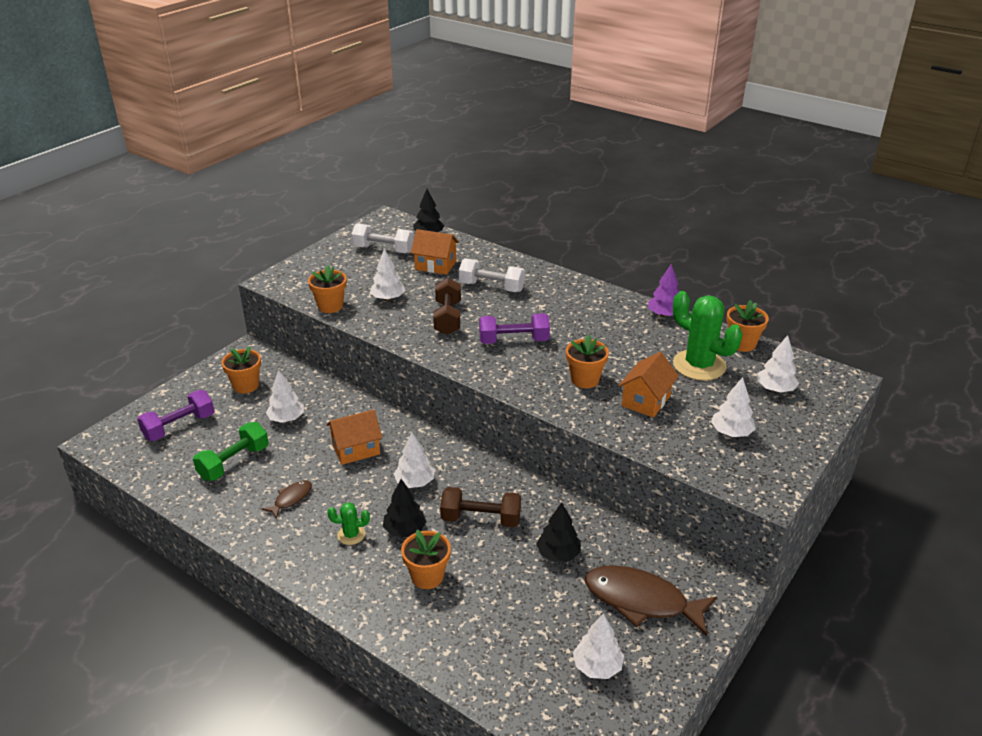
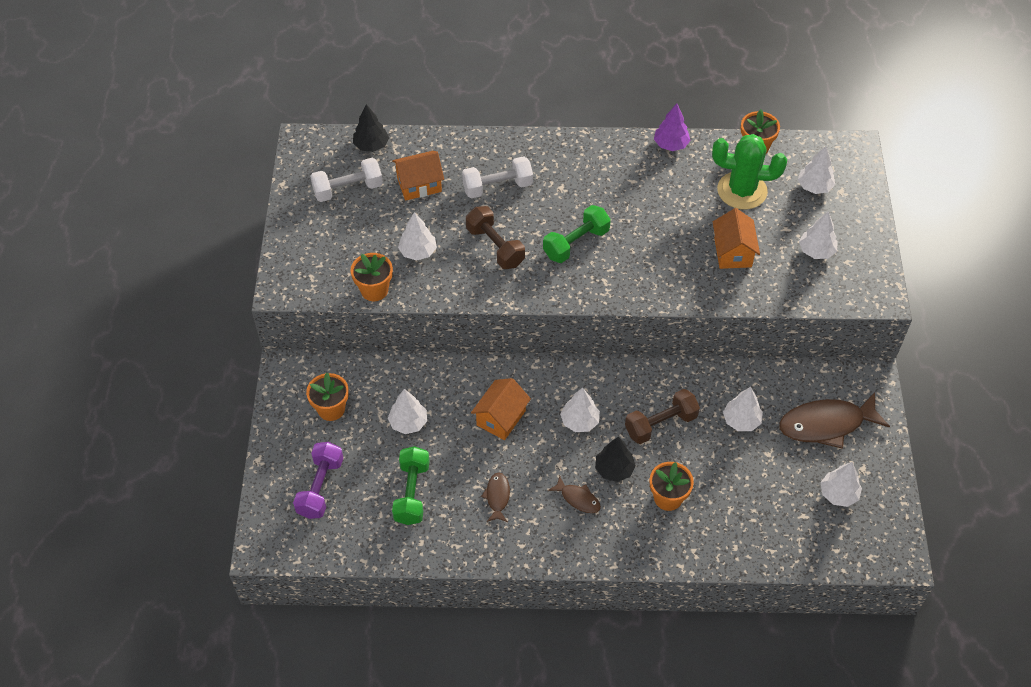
camera: 35 degrees left, 20 degrees up
green cactus [328,502,370,545] -> brown fish [548,476,601,513]
purple dumbbell [479,313,550,344] -> green dumbbell [543,205,611,263]
black tree [536,502,581,562] -> white tree [723,387,763,431]
orange flower pot [566,334,609,388] -> none

